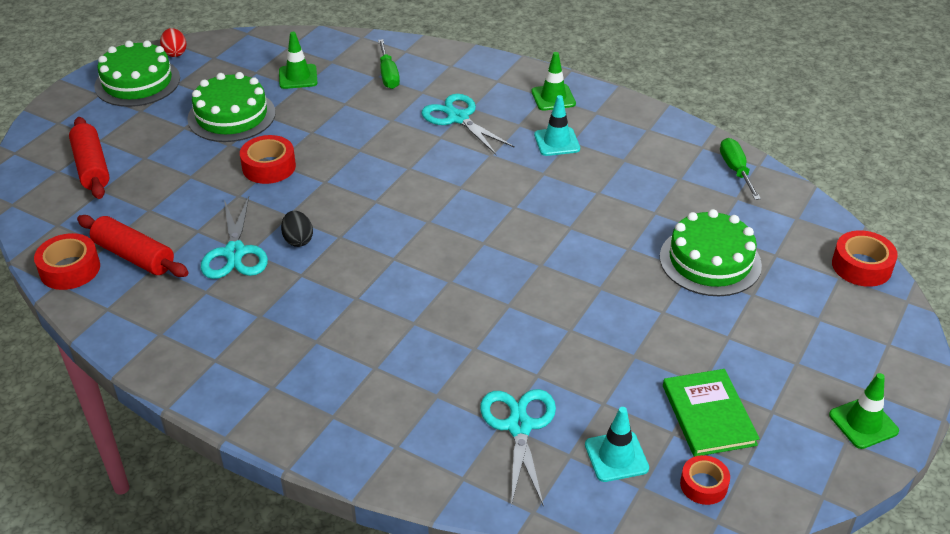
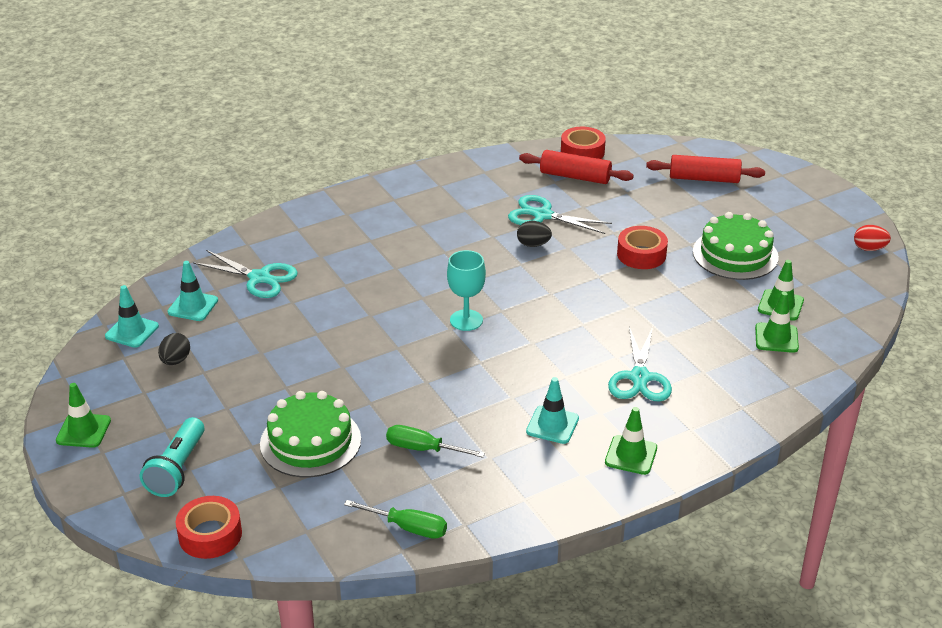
camera: 120 degrees right, 5 degrees down
red rolling pin [77,215,189,277] -> red rolling pin turned 45 degrees clockwise [519,150,634,184]
green cake [94,40,180,107] -> none
green screwdriver [378,39,400,89] -> green screwdriver moved to [386,425,485,458]
turquoise scissors [422,94,515,155] -> turquoise scissors turned 105 degrees clockwise [608,327,672,402]
green book [663,369,760,457] -> black egg [158,333,190,365]
red tape [680,455,730,505] -> turquoise traffic cone [105,285,159,348]
none -> turquoise flashlight [140,417,205,497]
none -> turquoise goblet [447,250,486,331]
none -> green traffic cone [755,292,799,353]

